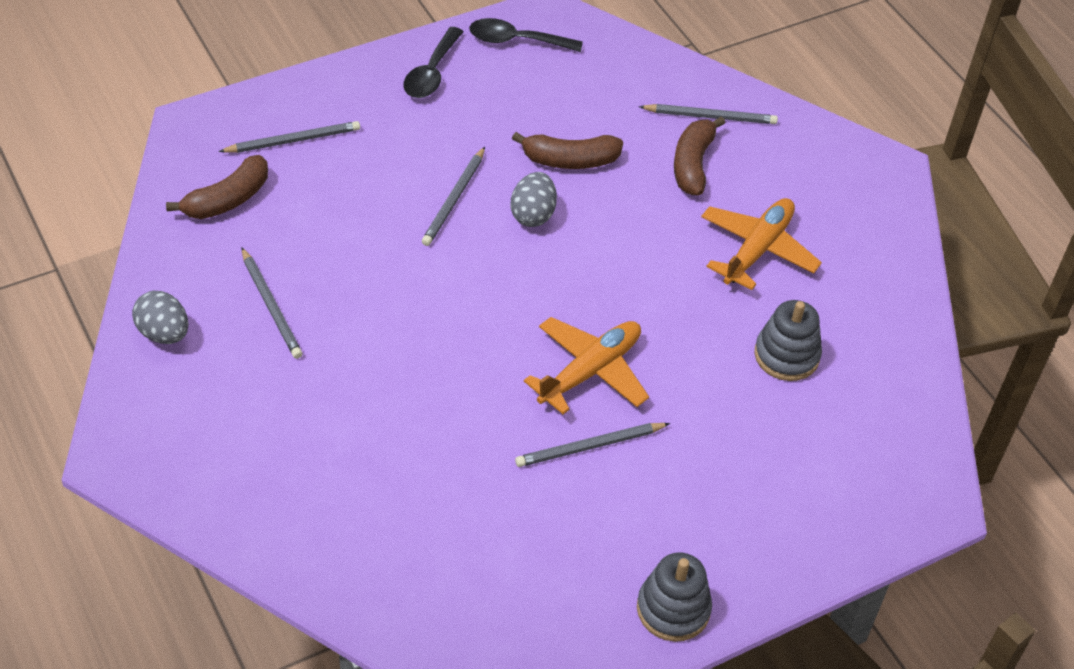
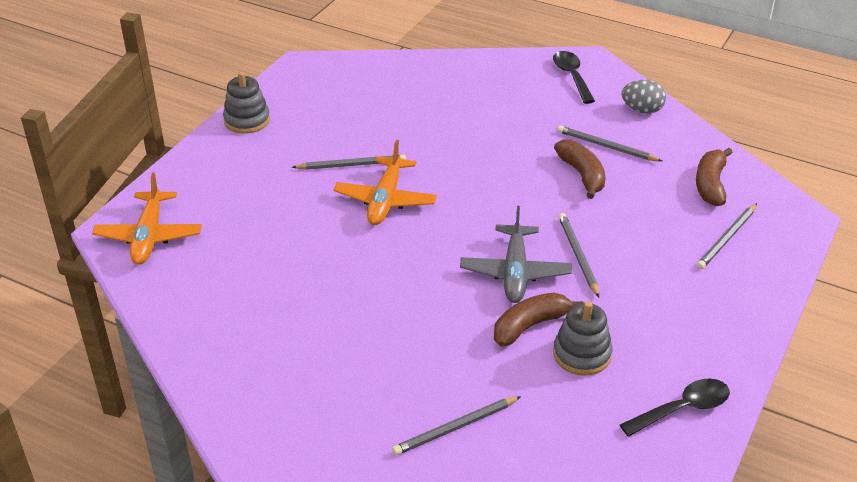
camera: 150 degrees right, 10 degrees down
black spoon [403,27,464,98] -> black spoon moved to [553,51,595,104]
grey egg [510,172,557,227] -> grey plane [460,206,572,303]
grey pencil [515,423,670,467] -> grey pencil turned 45 degrees clockwise [292,155,406,170]
brown banana [674,116,725,195] -> brown banana moved to [554,140,606,199]
orange plane [701,198,822,290] -> orange plane moved to [92,173,202,264]
grey stacking toy [754,300,822,381] -> grey stacking toy moved to [553,301,612,376]

